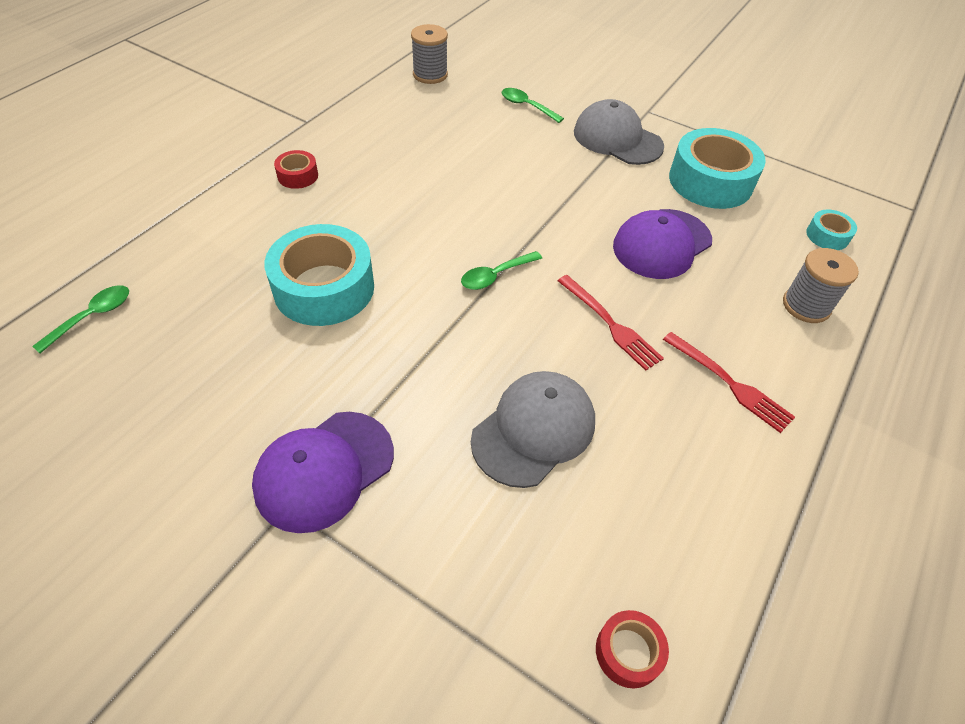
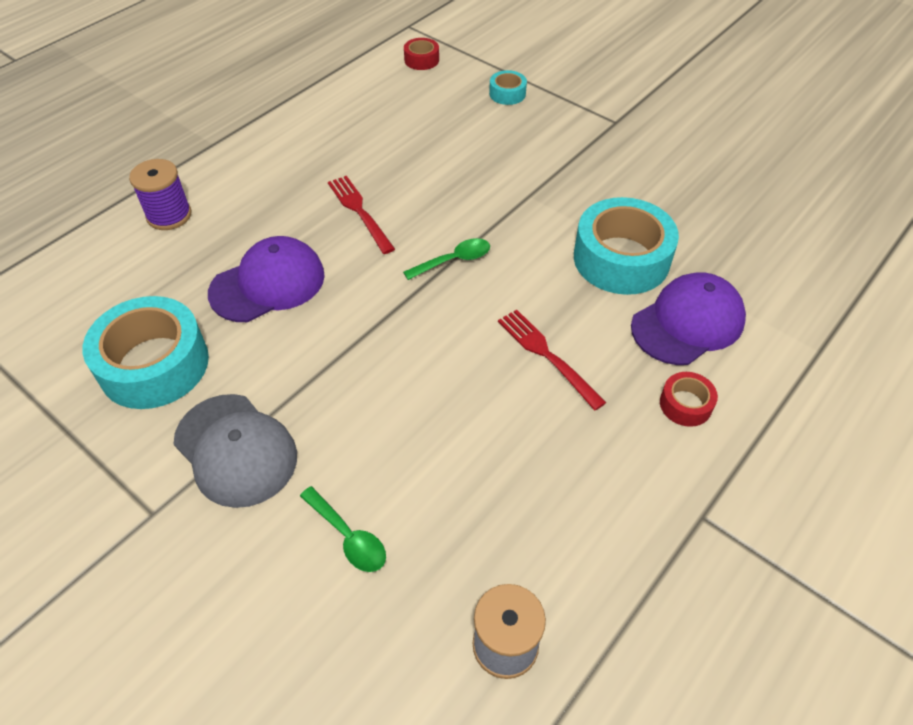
camera: 170 degrees left, 0 degrees up
green spoon [32,285,129,353] -> none
purple cap [252,412,394,533] -> purple cap moved to [631,272,746,365]
grey cap [471,371,595,488] -> none
red fork [663,332,795,433] -> red fork moved to [498,310,606,411]
grey spool [783,248,859,323] -> purple spool [129,159,191,230]
turquoise tape [806,210,857,250] -> turquoise tape moved to [489,70,527,105]

